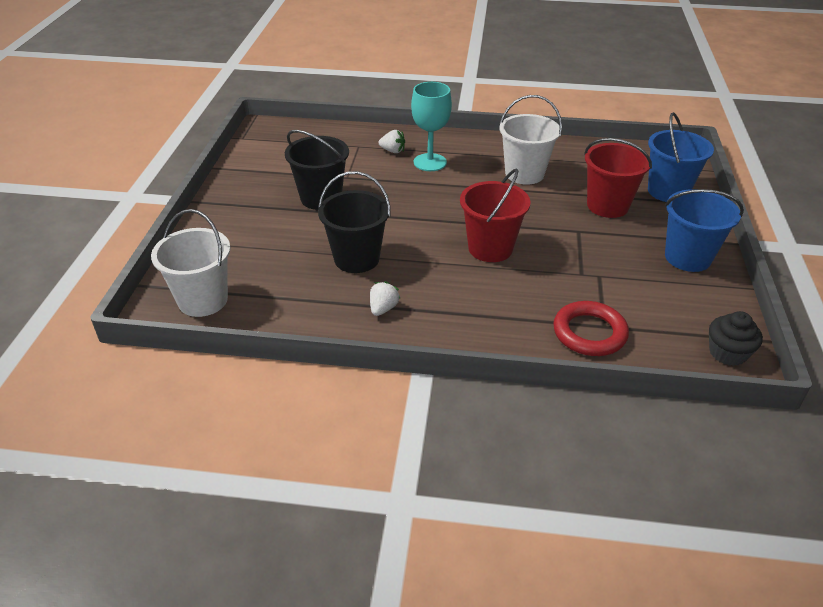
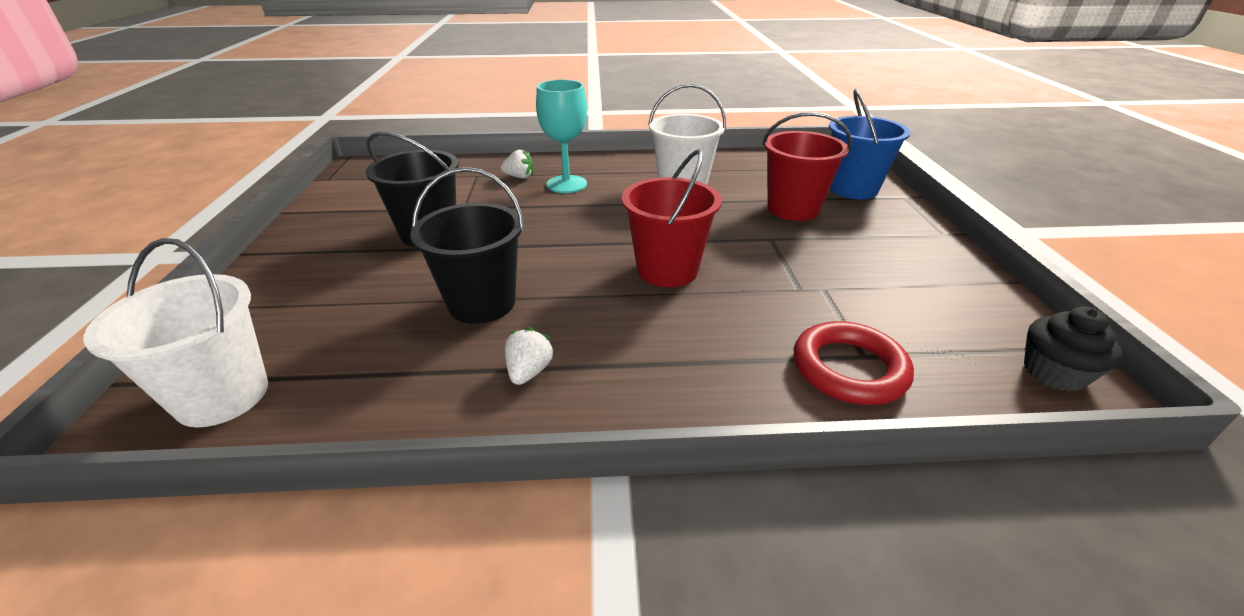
camera: 10 degrees left, 5 degrees down
blue bucket [665,189,744,272] -> none

